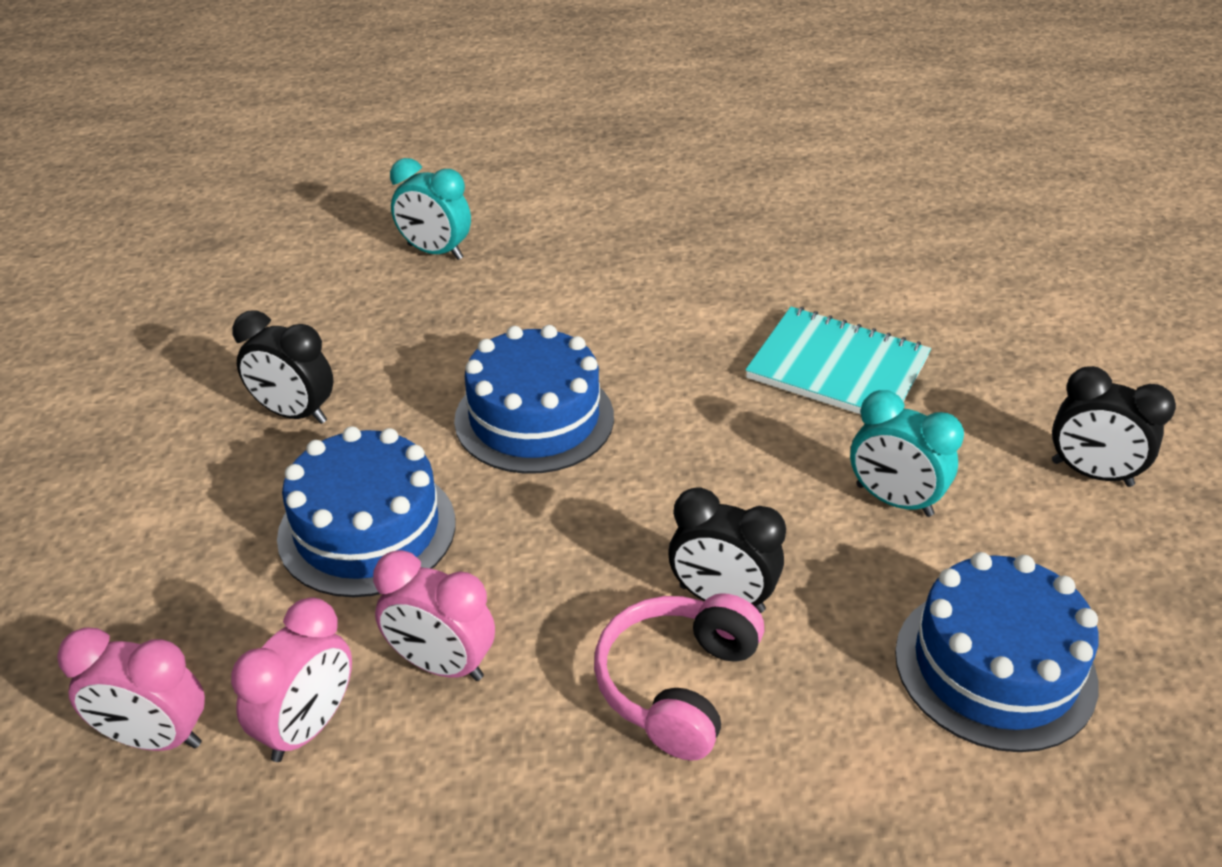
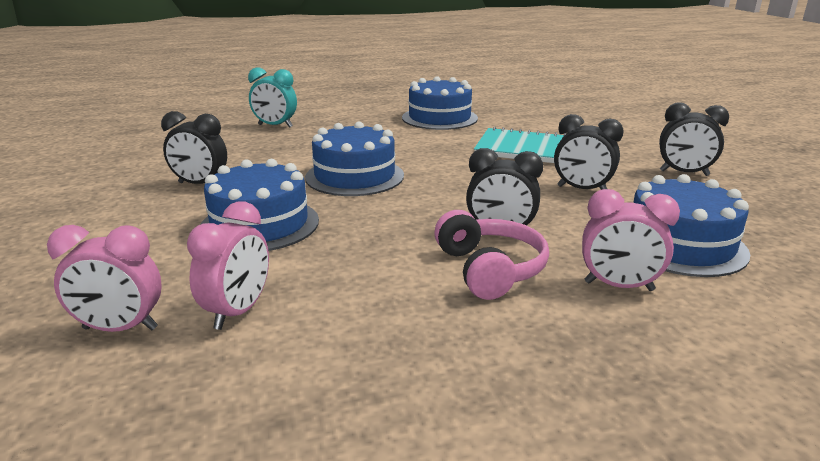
camera: 10 degrees left, 15 degrees down
pink clock [373,550,495,681] -> pink clock moved to [582,189,680,291]
pink headphones [594,593,764,761] -> pink headphones turned 150 degrees clockwise [434,210,549,300]
turquoise clock [850,390,964,517] -> black clock [554,114,624,190]
none -> blue cake [402,76,478,130]

